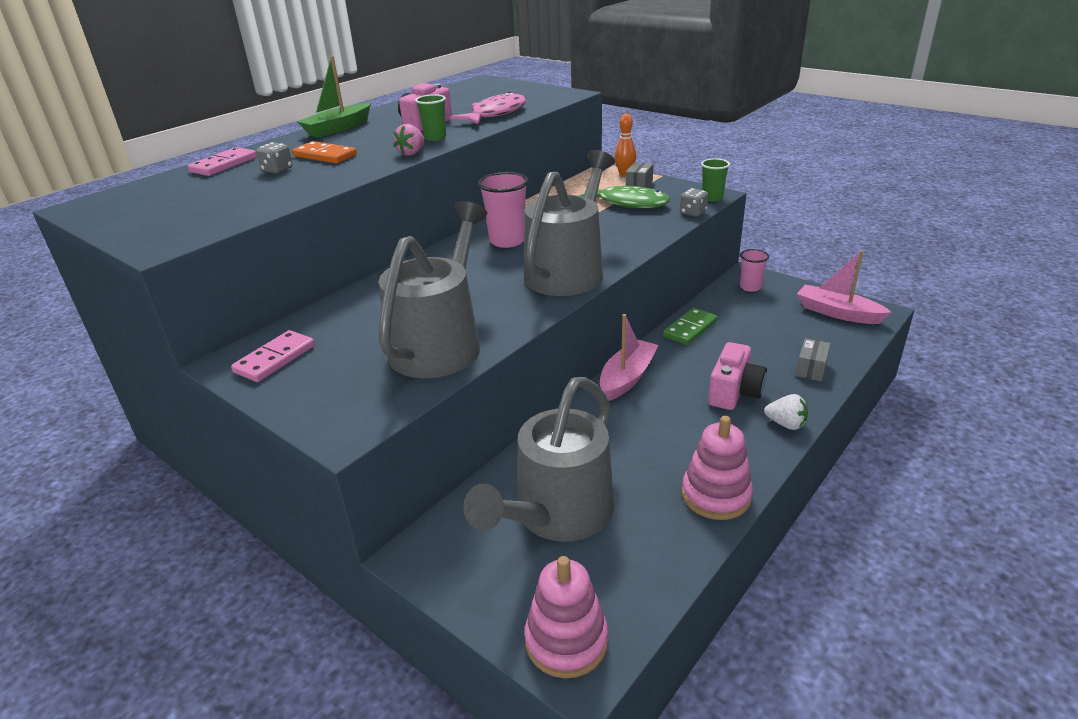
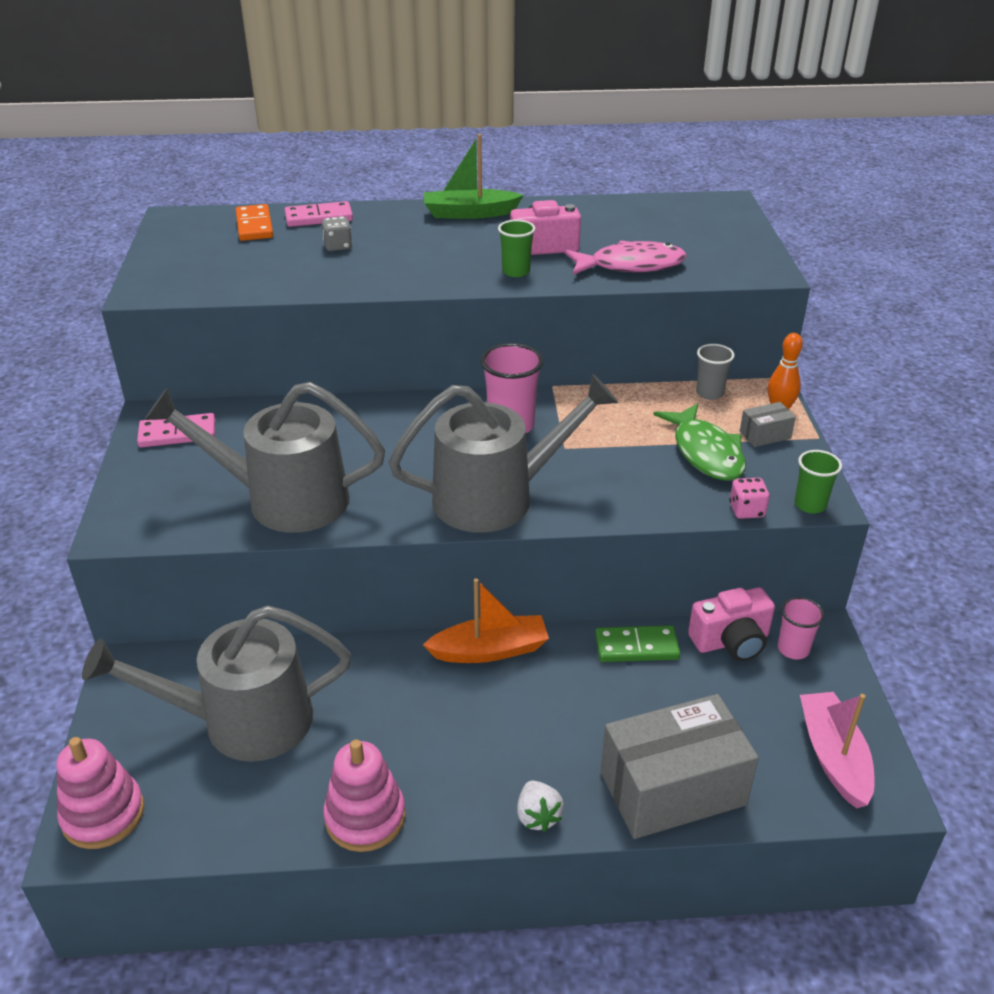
camera: 45 degrees right, 5 degrees up
orange domino [292,141,357,164] -> orange domino moved to [236,204,273,241]
grey watering can [379,201,487,378] -> grey watering can turned 150 degrees counterclockwise [144,382,385,533]
pink strawberry [393,124,425,156] -> none
pink boat [600,314,658,401] -> orange boat [423,579,549,663]
grey dice [680,188,708,217] -> pink dice [729,478,770,519]
pink camera [708,342,767,410] -> pink camera moved to [688,587,775,661]
grey box [796,338,831,381] -> grey box [601,694,759,839], size x2.34
none -> grey cup [696,344,735,400]

